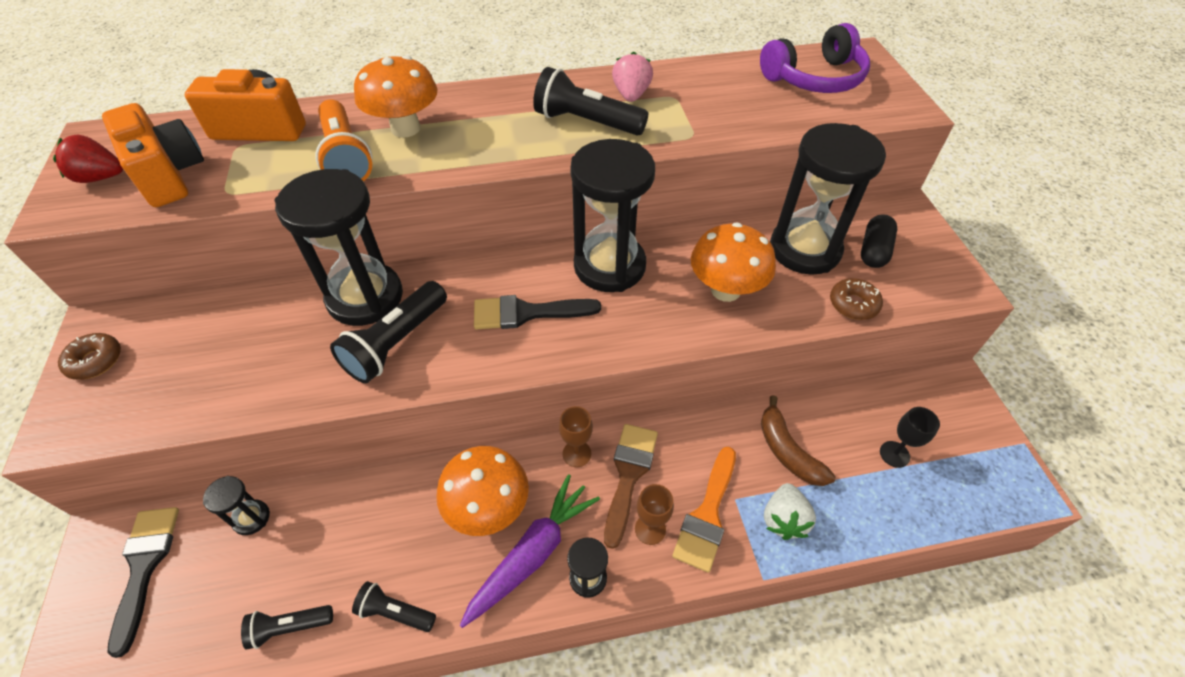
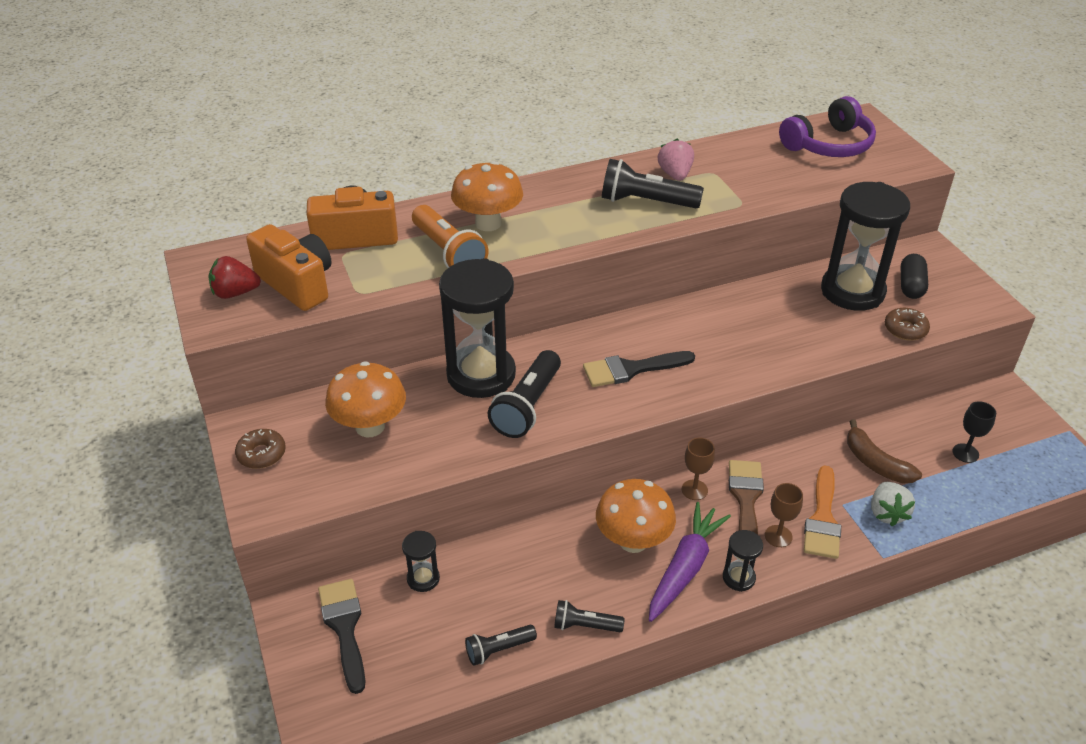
camera: 10 degrees left, 10 degrees down
black hourglass [570,139,655,292] -> none
orange mushroom [691,222,776,302] -> orange mushroom moved to [325,361,406,437]

